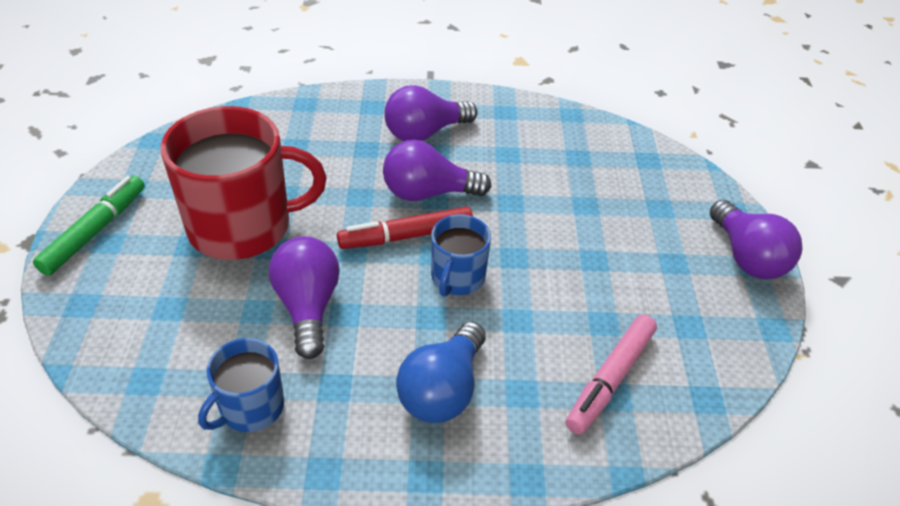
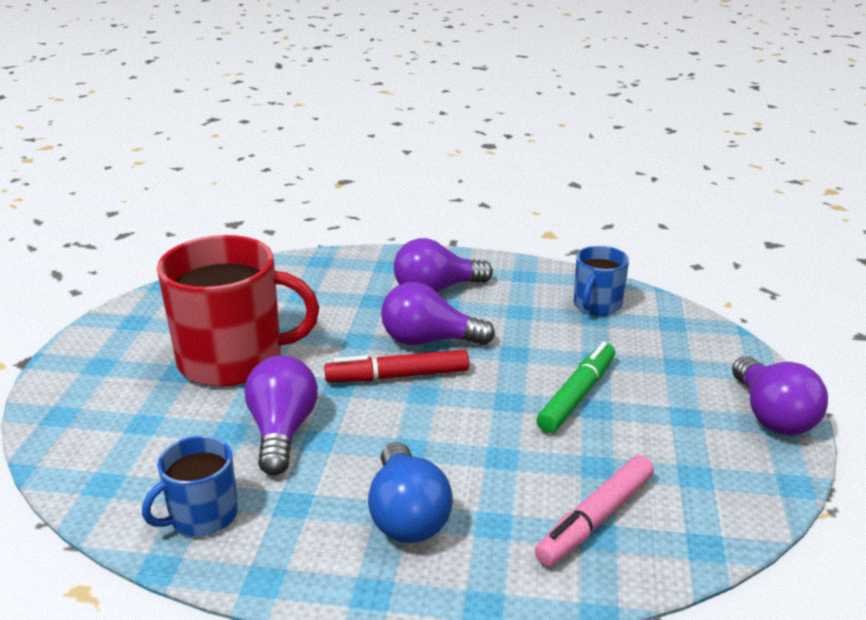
camera: 10 degrees right, 15 degrees down
green marker [33,176,145,276] -> green marker moved to [536,341,615,433]
blue light bulb [396,322,486,423] -> blue light bulb turned 45 degrees counterclockwise [368,442,453,543]
blue mug [431,214,491,297] -> blue mug moved to [574,246,629,315]

